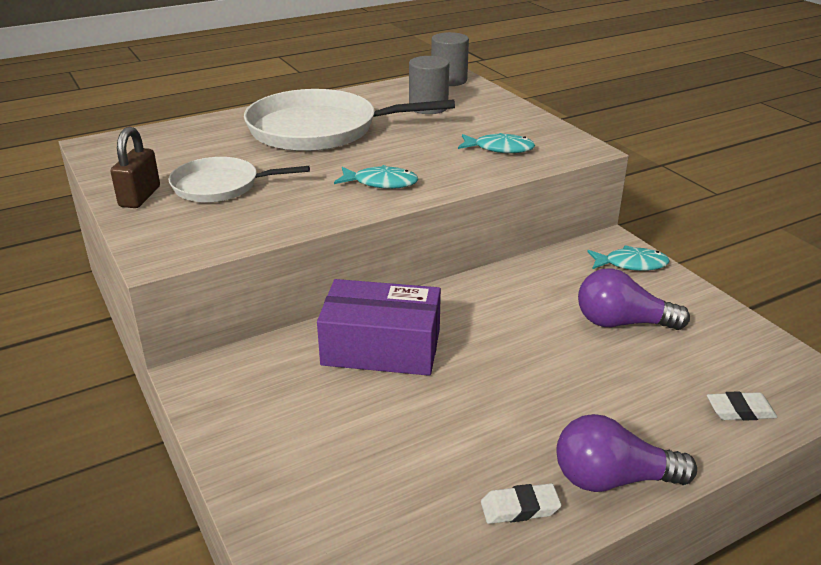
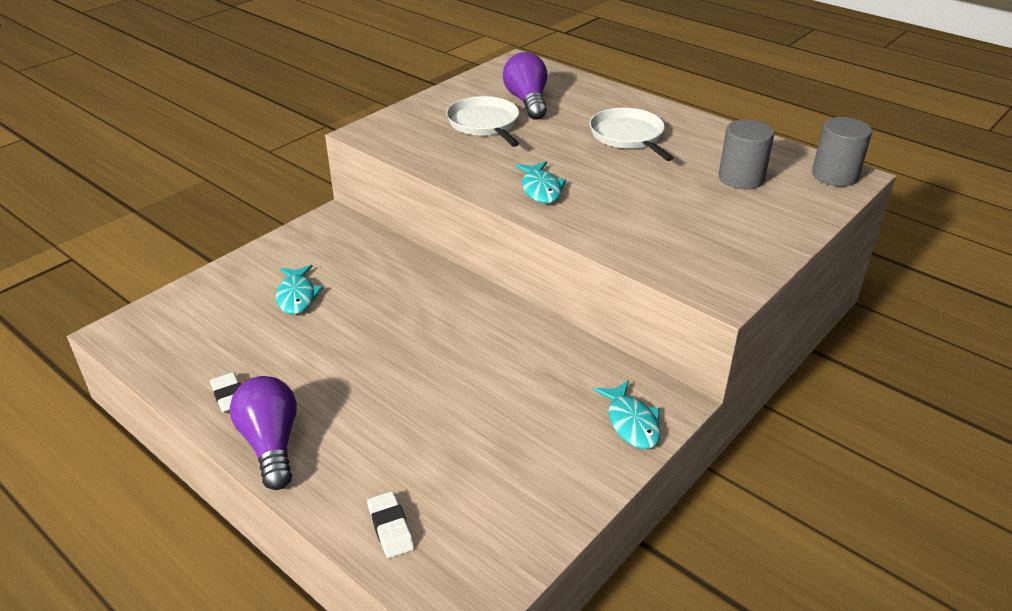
camera: 70 degrees right, 5 degrees up
brown padlock [111,127,160,208] -> none
white pan [244,89,455,151] -> white pan [590,108,674,161], size x0.58
purple box [317,279,441,376] -> none
turquoise fish [458,133,535,153] -> turquoise fish moved to [276,265,323,314]
purple light bulb [578,268,690,330] -> purple light bulb moved to [503,52,547,120]

